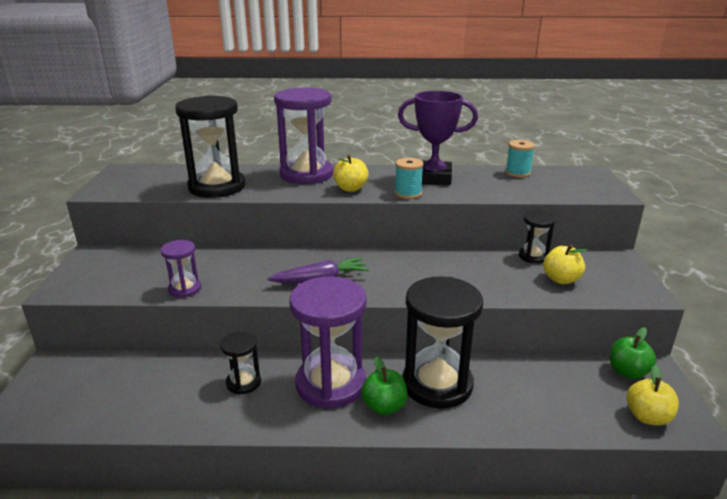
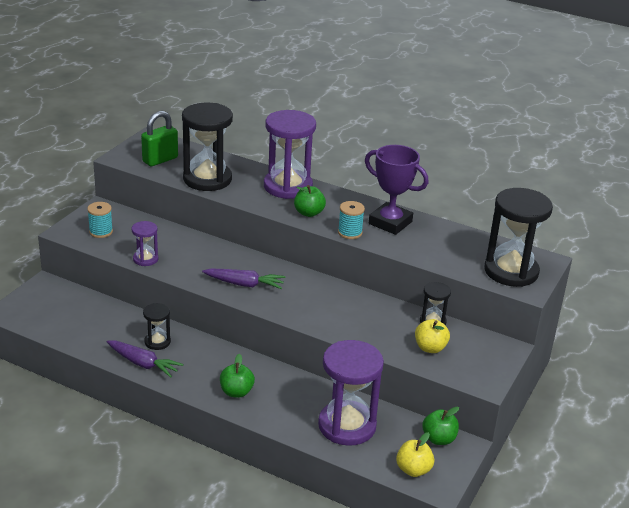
camera: 25 degrees right, 5 degrees up
purple hourglass [289,276,366,409] -> purple hourglass moved to [318,340,384,446]
yellow apple [333,155,369,192] -> green apple [294,185,326,217]
black hourglass [402,276,483,409] -> black hourglass moved to [484,188,553,287]
turquoise spool [505,140,535,178] -> turquoise spool moved to [87,202,113,238]
none -> purple carrot [107,340,184,378]
none -> green padlock [141,111,178,166]

